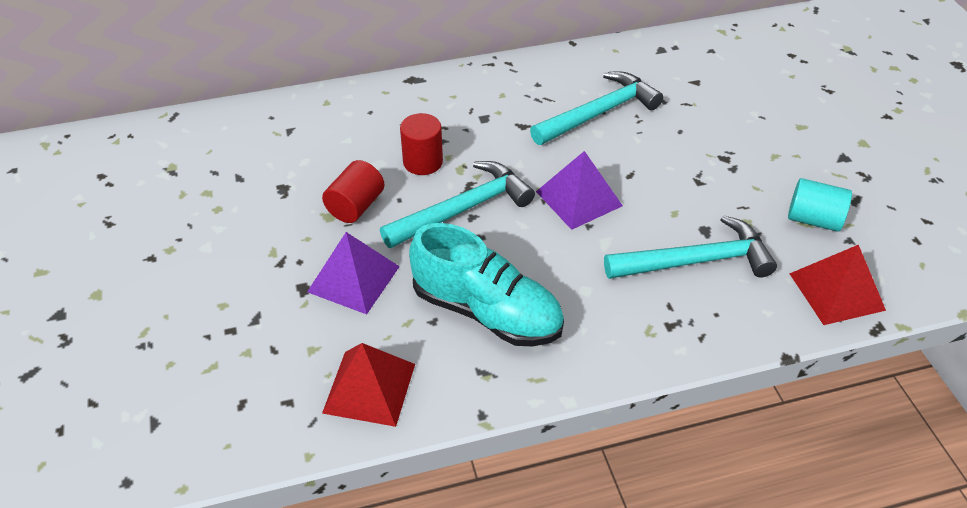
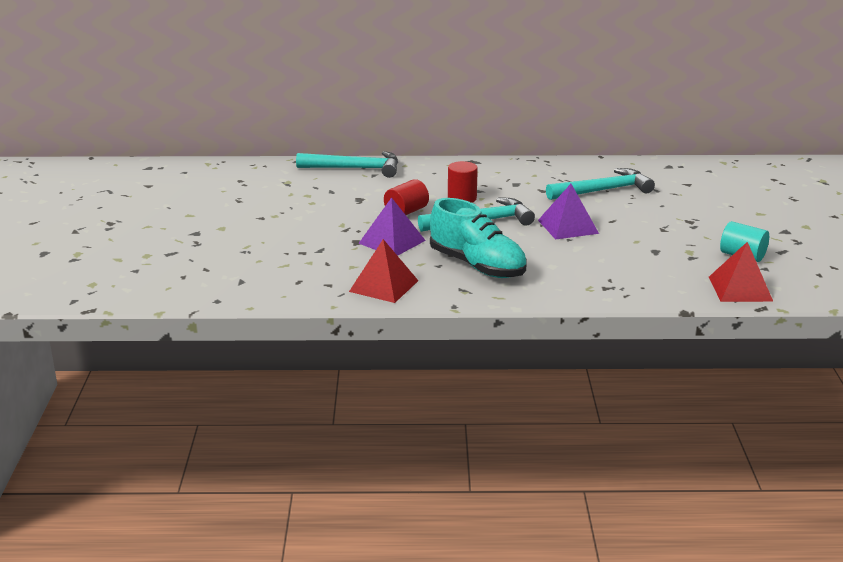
camera: 15 degrees right, 20 degrees down
turquoise hammer [604,215,777,279] -> turquoise hammer moved to [296,151,398,178]

